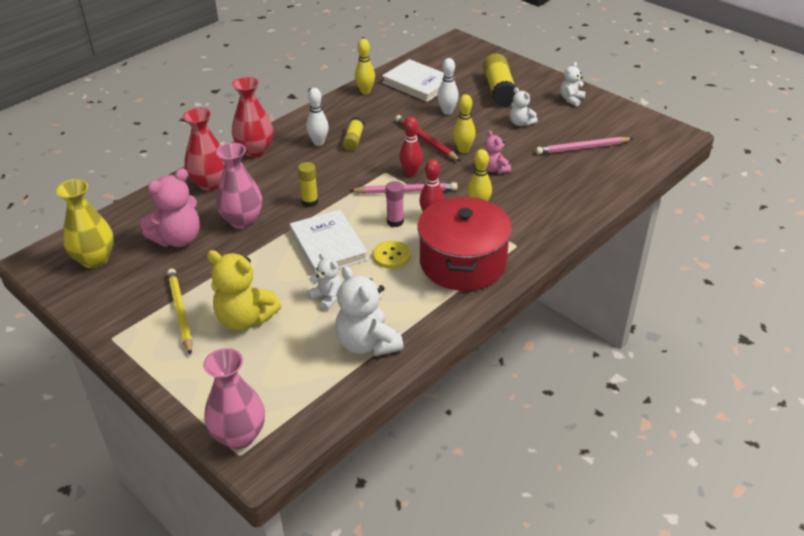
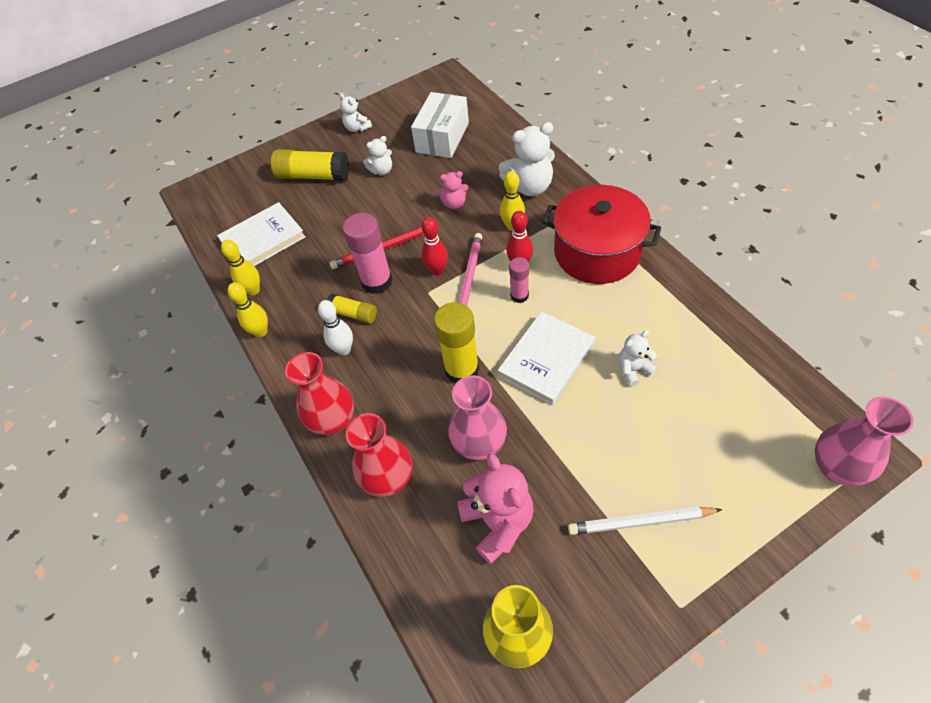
camera: 70 degrees left, 15 degrees up
yellow pencil [167,268,193,355] -> white pencil [568,507,722,535]
yellow teddy bear [207,250,281,331] -> none
white book [290,210,368,274] -> white book turned 45 degrees counterclockwise [498,311,595,405]
yellow glue stick [298,162,318,207] -> yellow glue stick [434,302,479,384], size x1.75
white teddy bear [335,266,403,356] -> white teddy bear moved to [499,122,555,196]
yellow button [373,241,411,269] -> none
white bowling pin [437,58,459,115] -> none
yellow bowling pin [453,94,476,153] -> yellow bowling pin moved to [227,282,268,337]
pink pencil [536,137,633,154] -> white box [411,92,469,158]
none -> pink glue stick [343,213,393,294]

